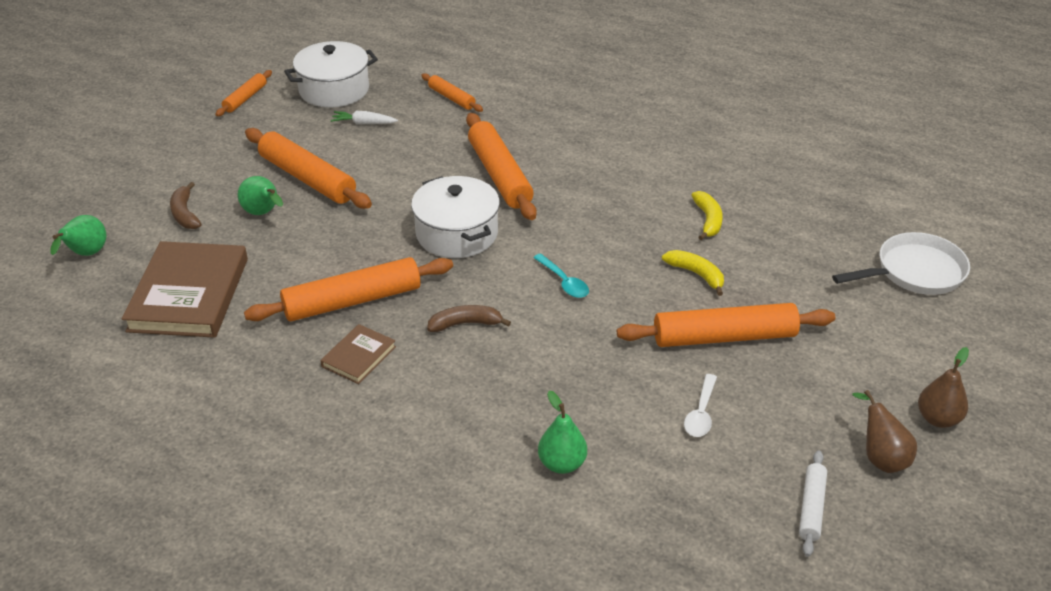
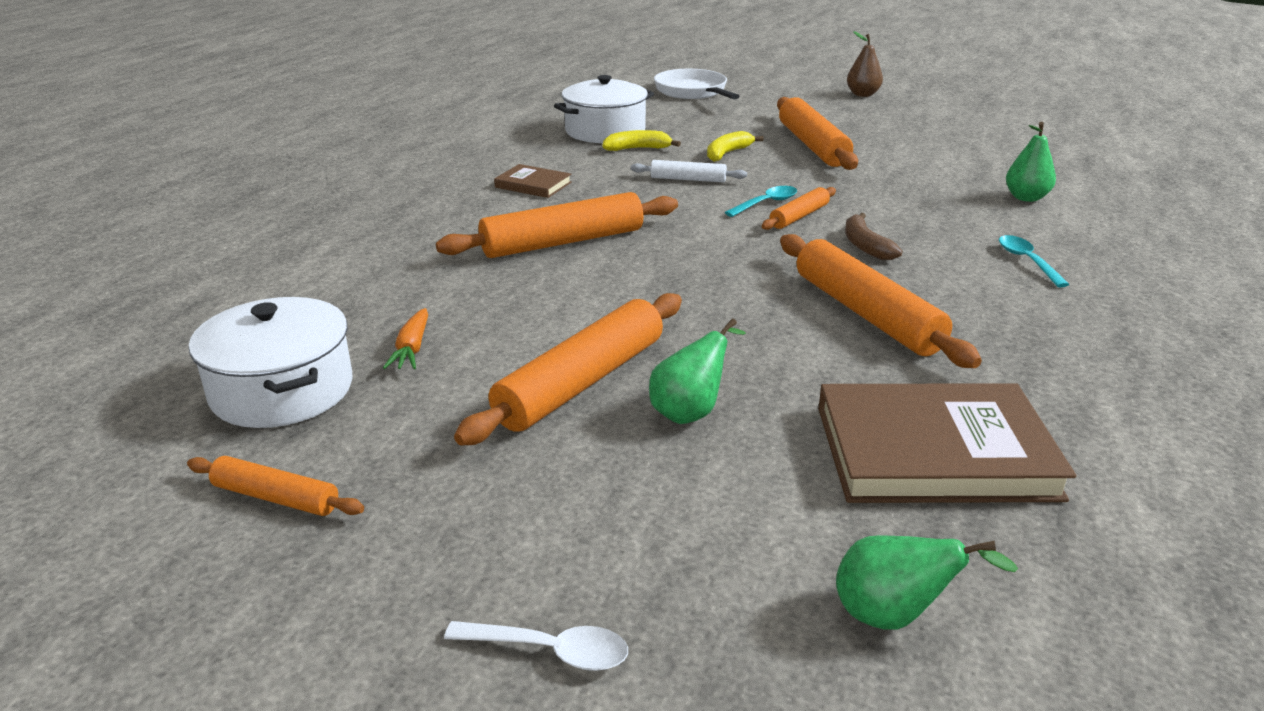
camera: 95 degrees left, 10 degrees down
brown banana [170,182,202,229] -> none
brown book [320,324,396,384] -> brown book moved to [494,164,572,198]
white carrot [331,111,398,124] -> orange carrot [383,308,428,369]
white pot [411,176,500,258] -> white pot moved to [554,75,654,143]
orange rolling pin [421,73,483,112] -> orange rolling pin moved to [762,187,836,230]
white spoon [684,374,717,437] -> white spoon moved to [444,621,628,671]
white rolling pin [799,450,827,557] -> white rolling pin moved to [631,160,747,182]
brown pear [852,390,917,473] -> none
none -> turquoise spoon [999,235,1070,287]

